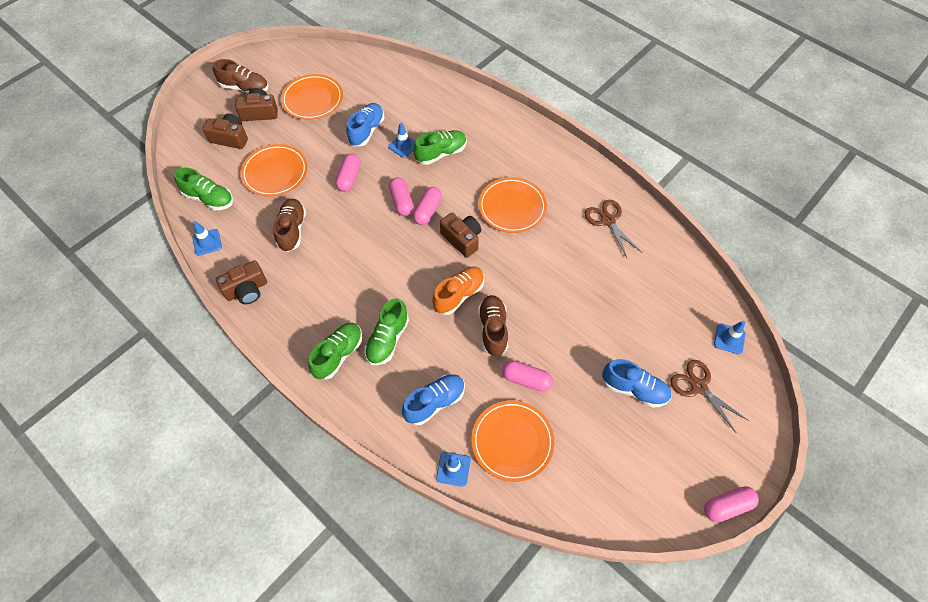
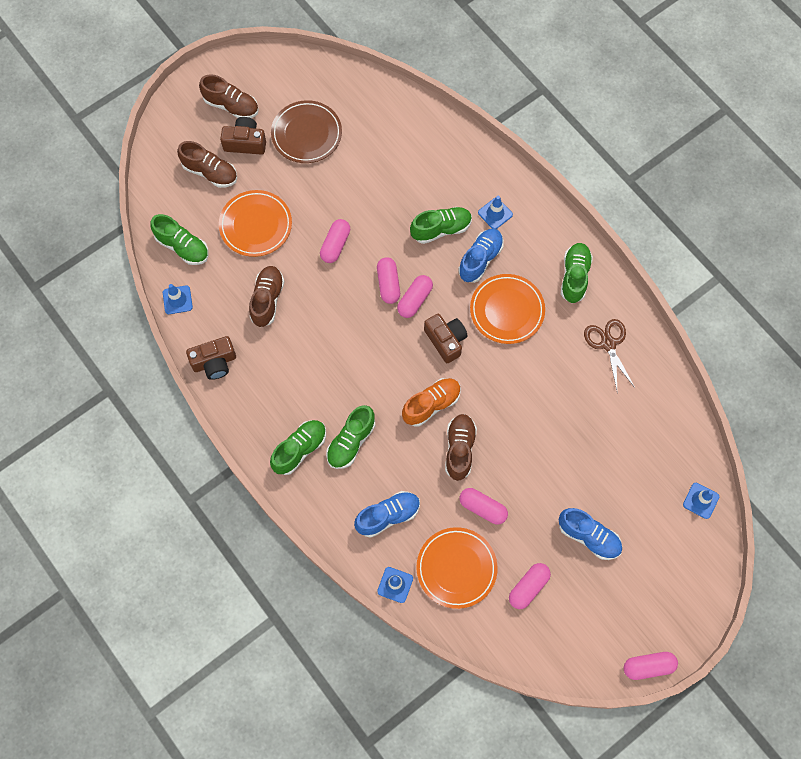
camera: 10 degrees right, 10 degrees up
brown camera [202,114,248,149] -> brown shoe [177,141,237,188]
orange plate [281,74,343,120] -> brown plate [271,100,342,163]
blue shoe [346,103,384,146] -> blue shoe moved to [458,229,504,283]
blue traffic cone [388,122,415,158] -> blue traffic cone moved to [478,196,513,229]
brown scissors [670,360,749,433] -> none
none -> pink capsule [509,563,551,609]
none -> green shoe [561,243,593,303]

